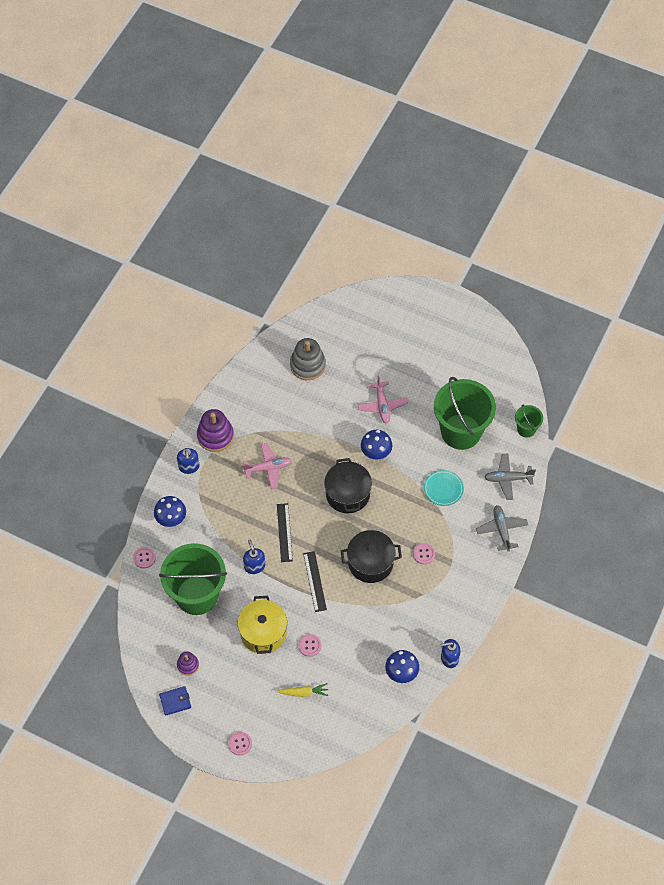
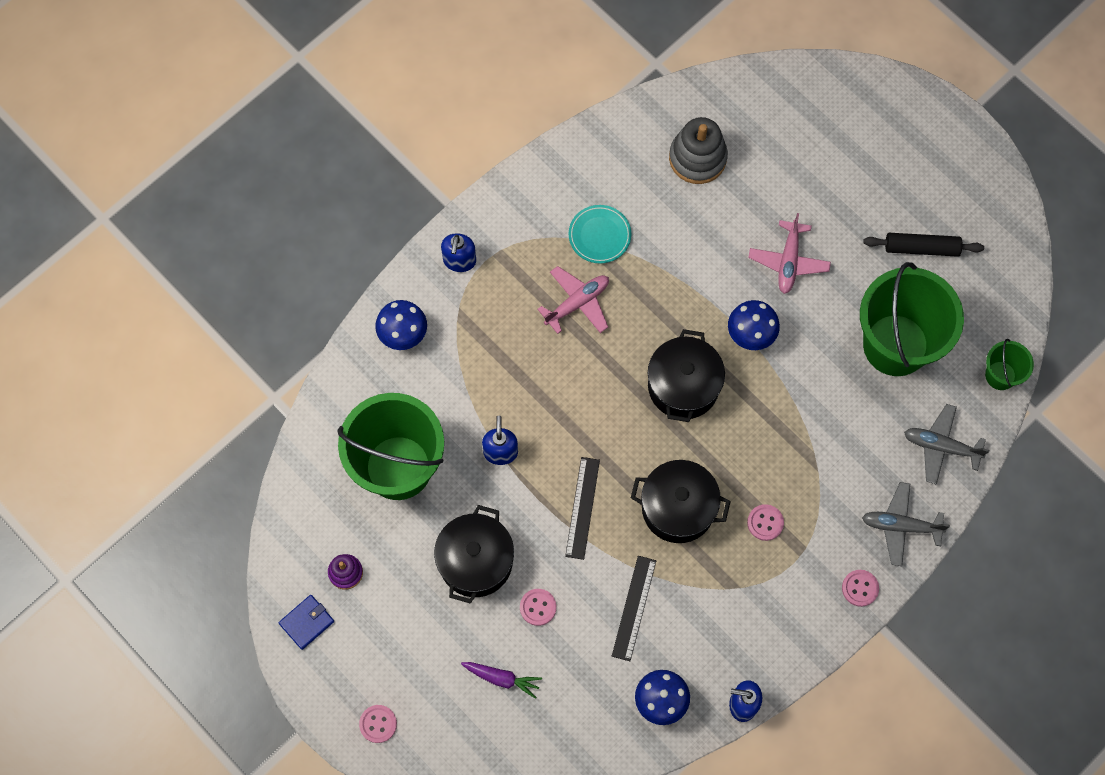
camera: 20 degrees right, 10 degrees up
pink button [133,547,156,568] -> pink button moved to [842,570,879,607]
blue wallet [159,686,191,716] -> blue wallet turned 45 degrees counterclockwise [279,595,334,650]
purple stacking toy [197,409,234,452] -> none
yellow pot [238,596,287,654] -> black pot [434,505,514,604]
pink plane [242,443,292,489] -> pink plane turned 45 degrees counterclockwise [537,266,609,334]
black ruler [277,503,293,562] -> black ruler moved to [612,556,656,661]
yellow carrot [277,683,329,697] -> purple carrot [461,662,542,699]
turquoise plate [424,470,464,506] -> turquoise plate moved to [569,205,631,263]
grey plane [476,505,528,552] -> grey plane turned 90 degrees counterclockwise [862,482,950,566]
none -> black rolling pin [863,233,984,257]

